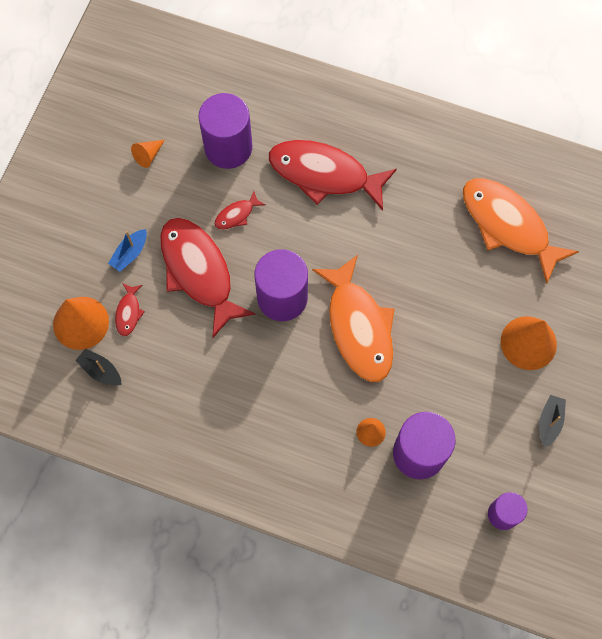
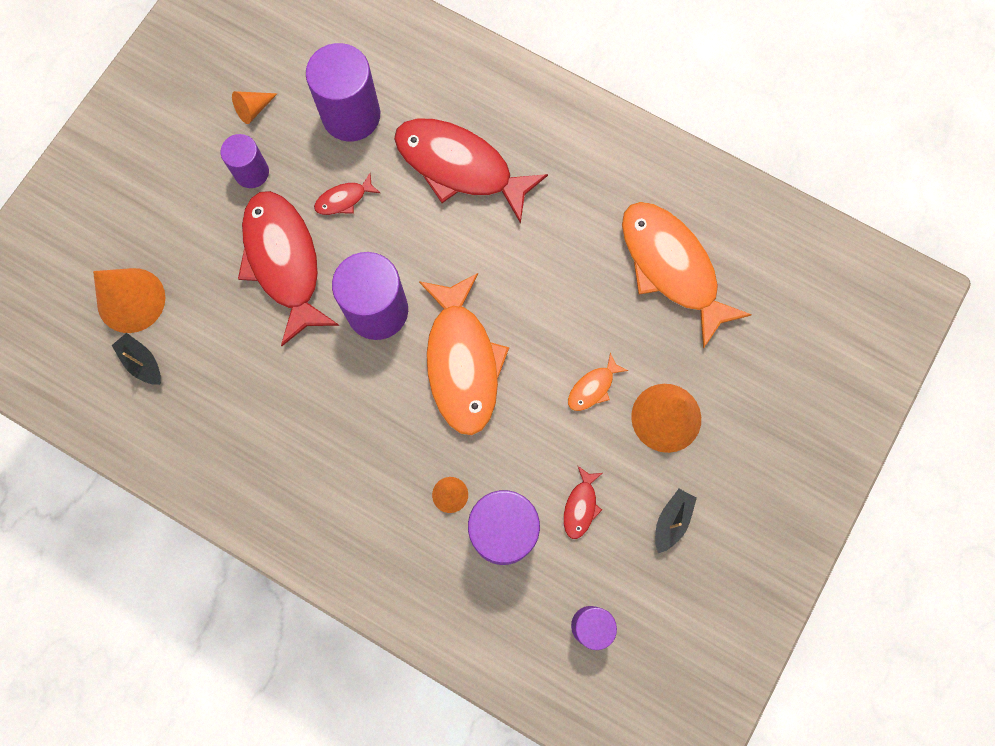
camera: 10 degrees right, 5 degrees up
blue boat [108,229,147,272] -> none
red fish [115,283,145,336] -> red fish moved to [563,466,603,539]
none -> purple cylinder [221,134,269,188]
none -> orange fish [568,353,629,411]

